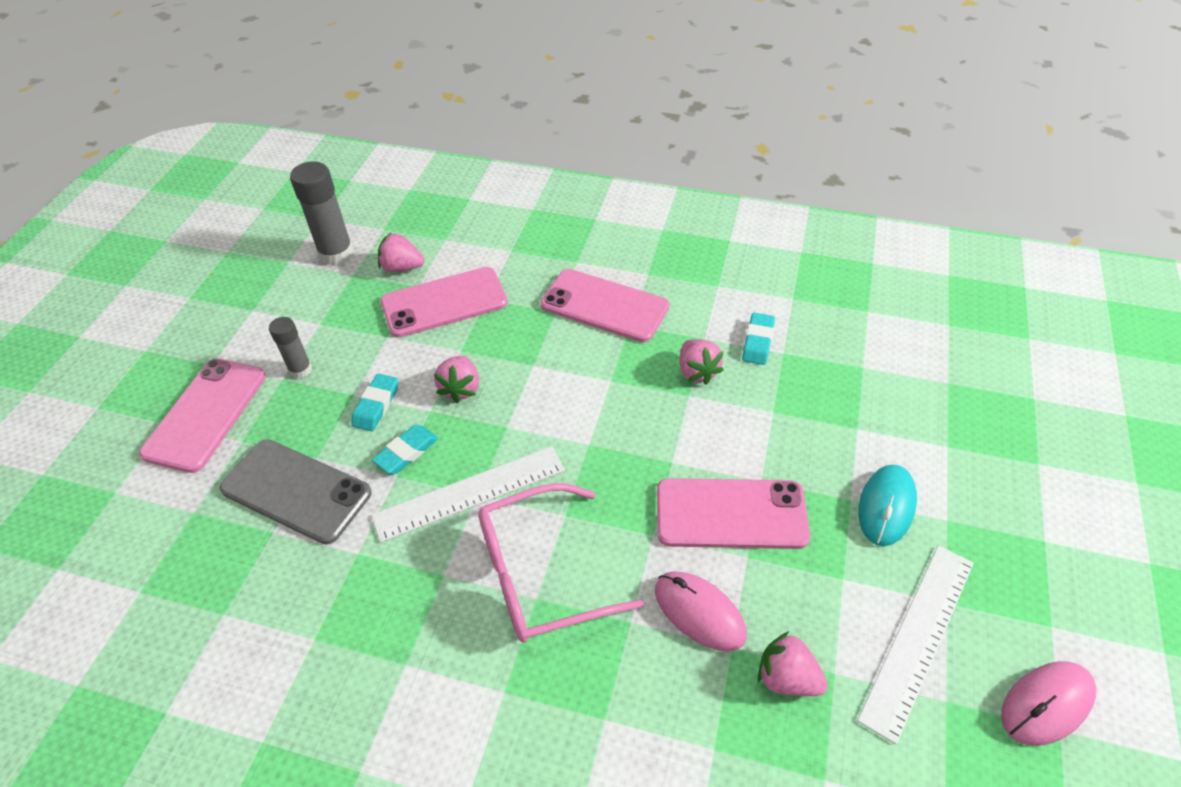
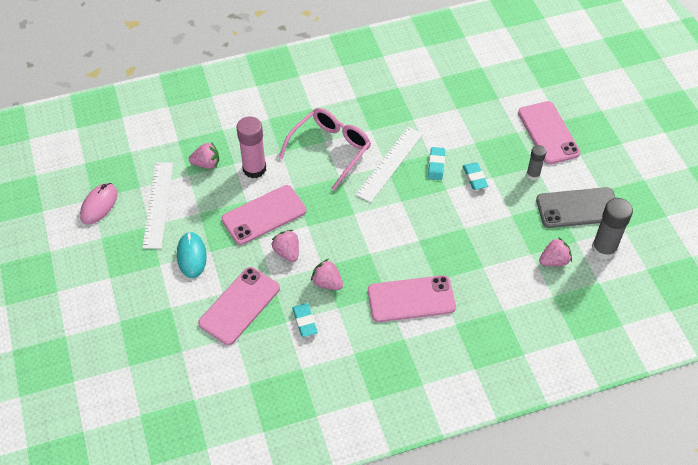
camera: 145 degrees right, 5 degrees up
grey phone [220,439,372,544] -> grey phone moved to [536,187,616,228]
pink phone [380,267,508,338] -> pink phone moved to [198,267,280,345]
pink strawberry [434,356,479,403] -> pink strawberry moved to [271,230,299,262]
pink mouse [655,571,747,652] -> pink glue stick [237,117,266,178]

